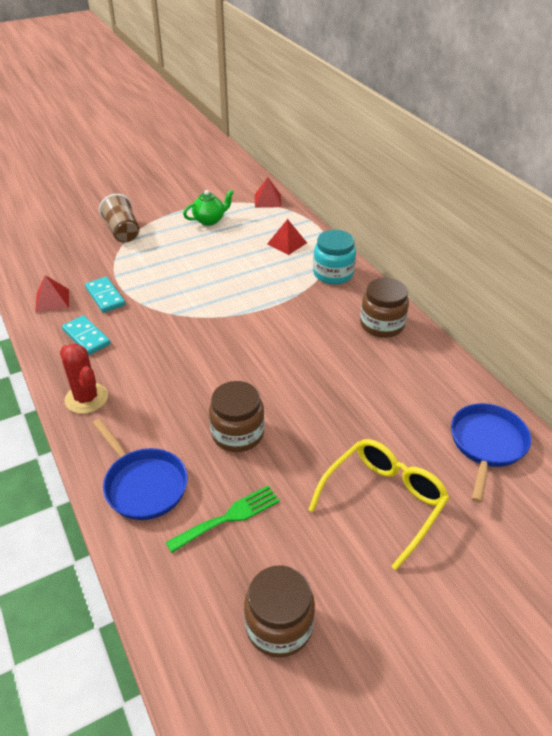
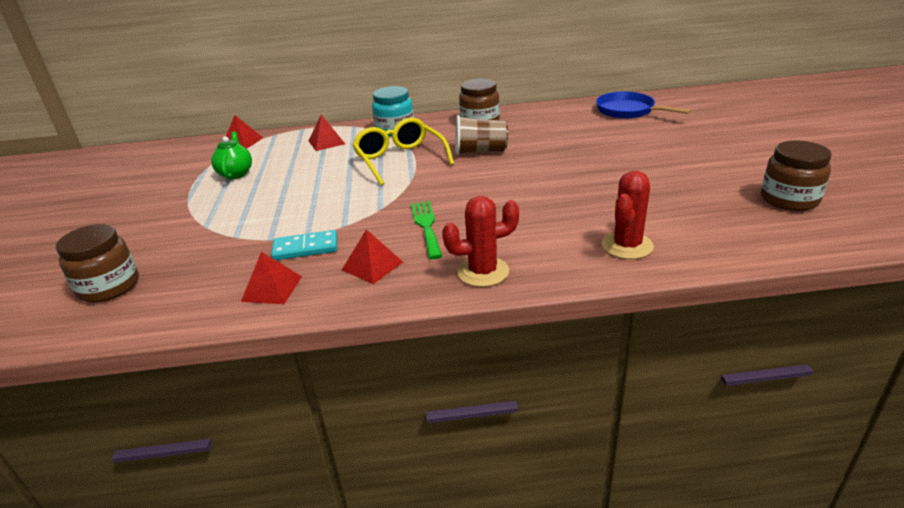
camera: 65 degrees left, 10 degrees down
turquoise domino [62,315,111,355] -> red pyramid [342,229,403,284]
blue pan [92,418,188,520] -> red cactus [602,171,654,259]
brown cup [99,194,140,242] -> brown cup moved to [455,115,508,155]
green fork [165,486,280,553] -> green fork moved to [411,201,442,259]
brown jar [209,381,264,452] -> brown jar moved to [56,224,139,303]
yellow glasses [308,439,449,570] -> yellow glasses moved to [352,118,454,186]

